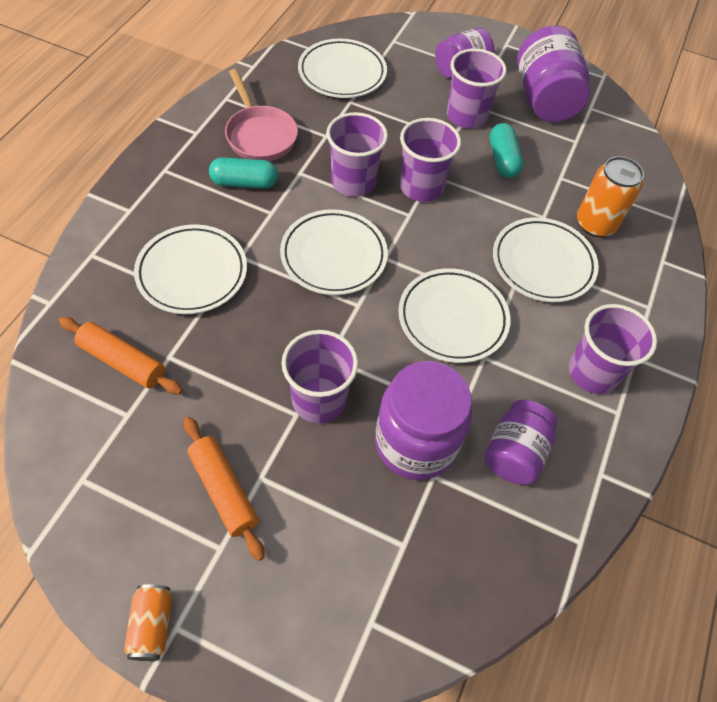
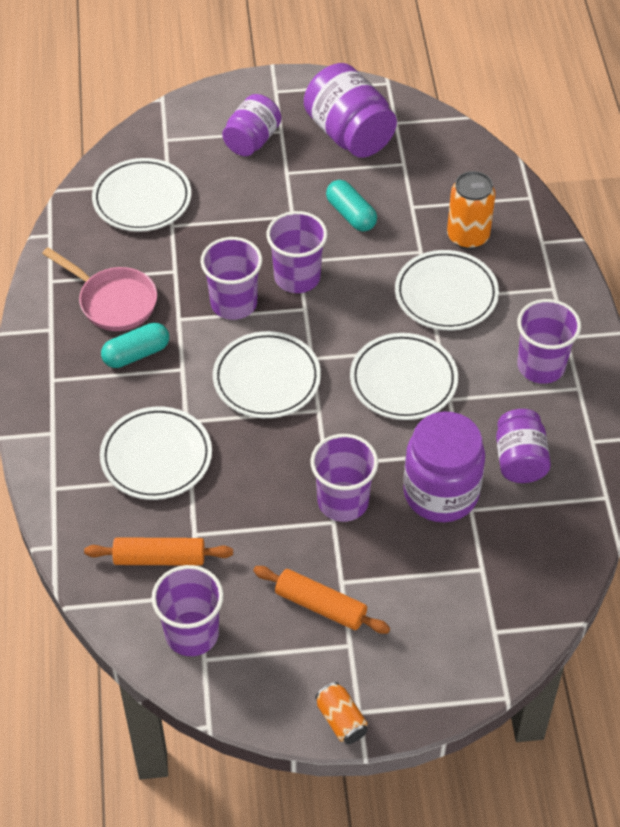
camera: 25 degrees left, 5 degrees down
purple cup [447,48,506,128] -> purple cup moved to [151,565,224,656]

